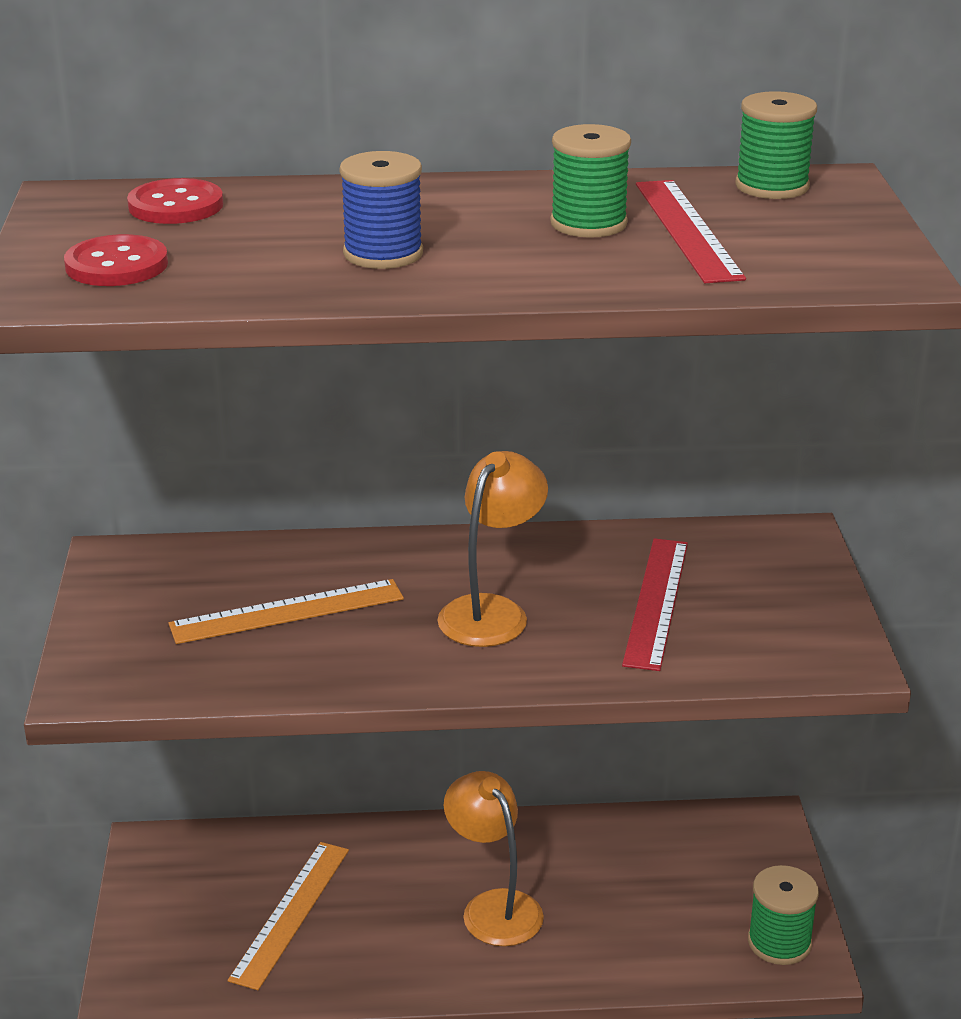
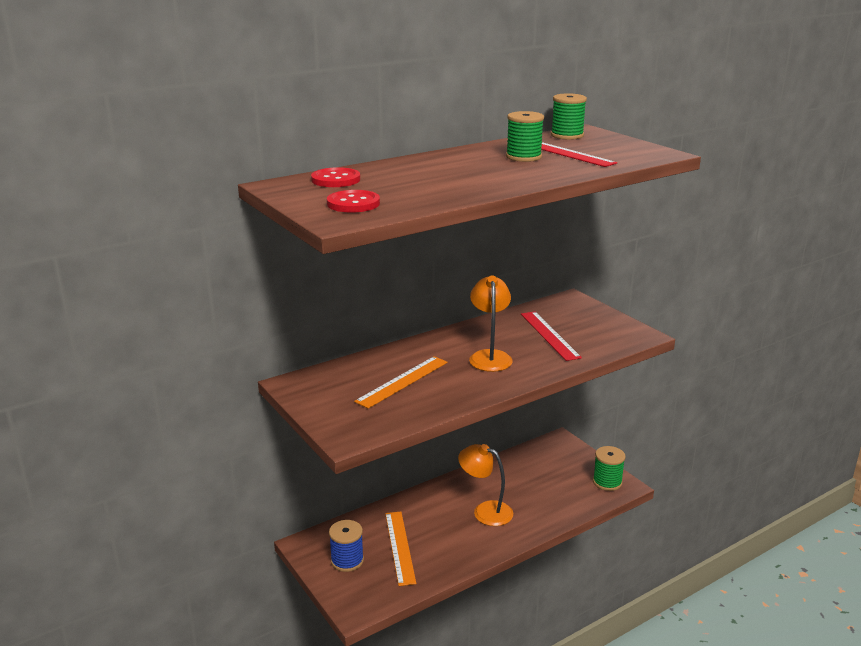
camera: 30 degrees left, 5 degrees down
blue spool [339,151,423,269] -> blue spool moved to [329,520,364,572]

